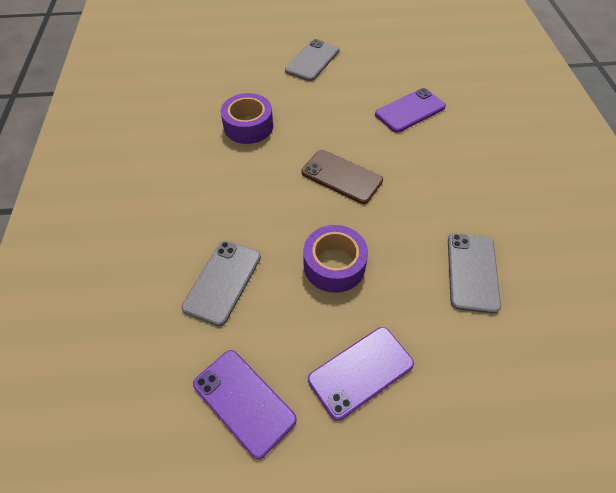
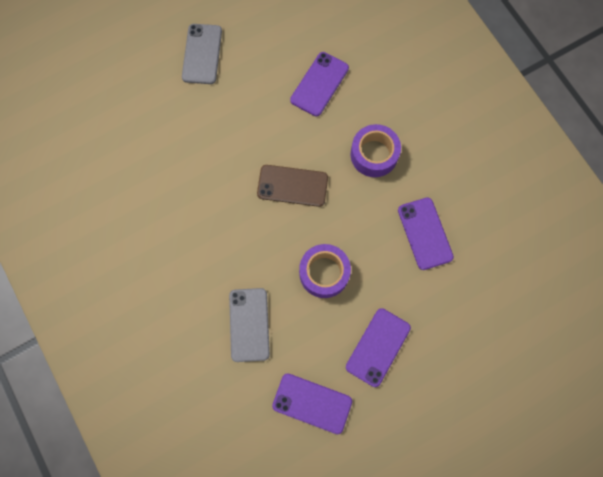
camera: 25 degrees left, 20 degrees up
purple tape [221,93,273,144] -> purple tape moved to [351,124,401,177]
grey phone [448,233,501,314] -> purple phone [398,197,454,270]

